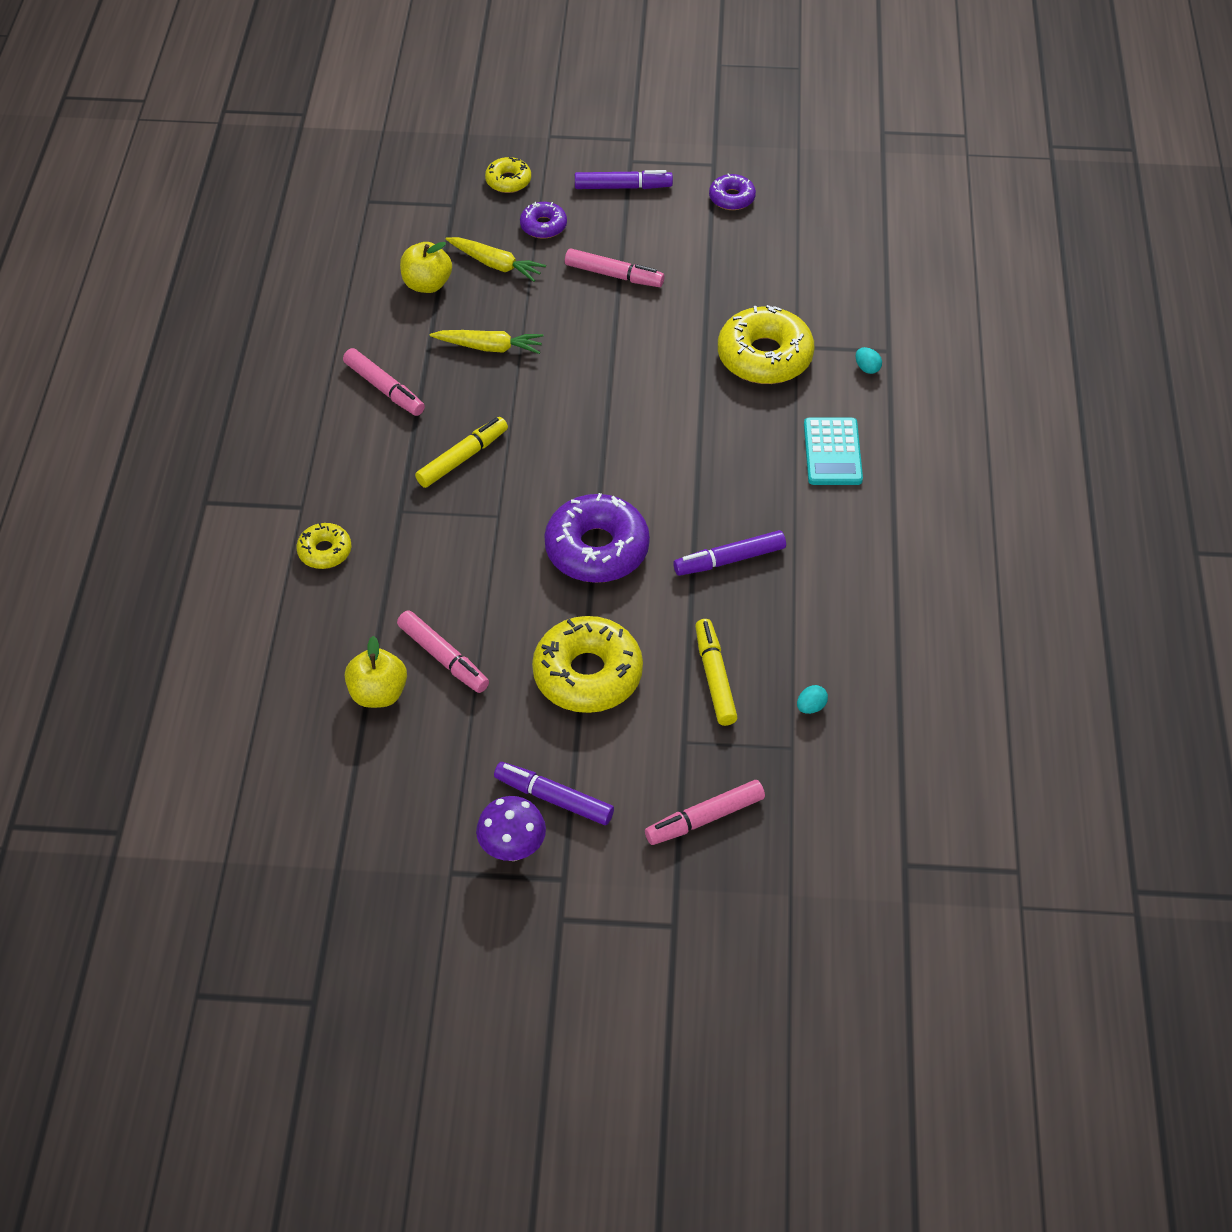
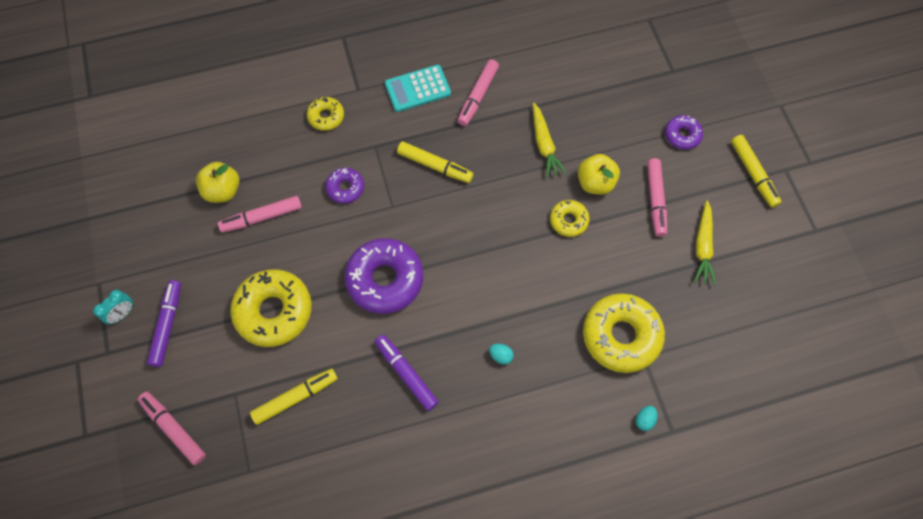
camera: 70 degrees right, 15 degrees up
pink marker [397,610,489,693] -> pink marker turned 45 degrees clockwise [218,196,302,233]
yellow apple [400,242,452,293] -> yellow apple moved to [578,154,620,195]
yellow carrot [446,237,546,282] -> yellow carrot moved to [694,200,716,285]
purple mushroom [476,796,546,861] -> turquoise clock [93,290,133,324]
yellow donut [485,157,531,193] -> yellow donut moved to [550,200,590,237]
purple marker [575,170,673,189] -> yellow marker [731,135,782,208]
purple donut [709,173,756,210] -> purple donut moved to [325,168,364,204]
turquoise egg [797,685,828,714] -> turquoise egg moved to [489,344,514,364]
turquoise calculator [804,418,863,485] -> turquoise calculator moved to [385,65,451,112]

